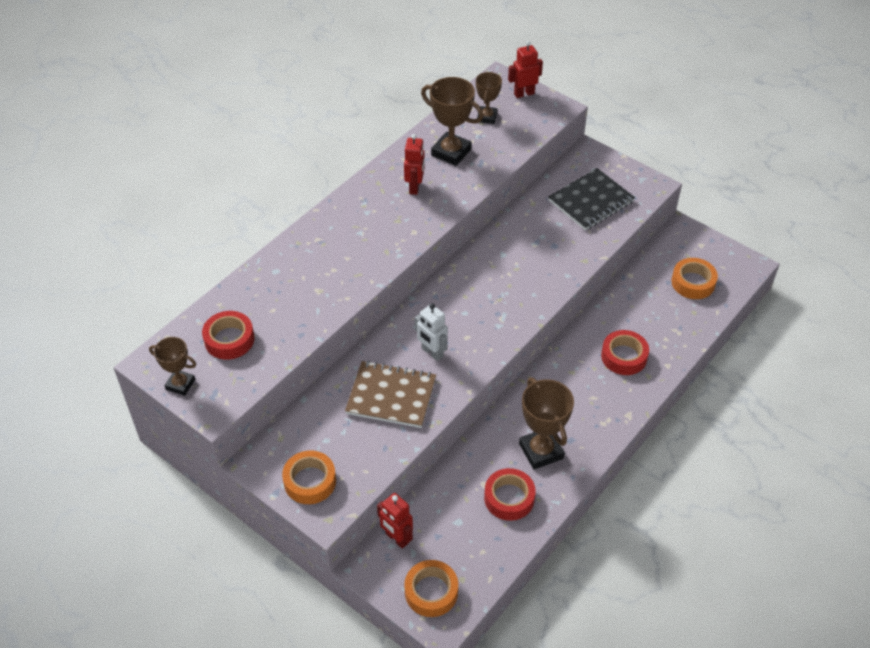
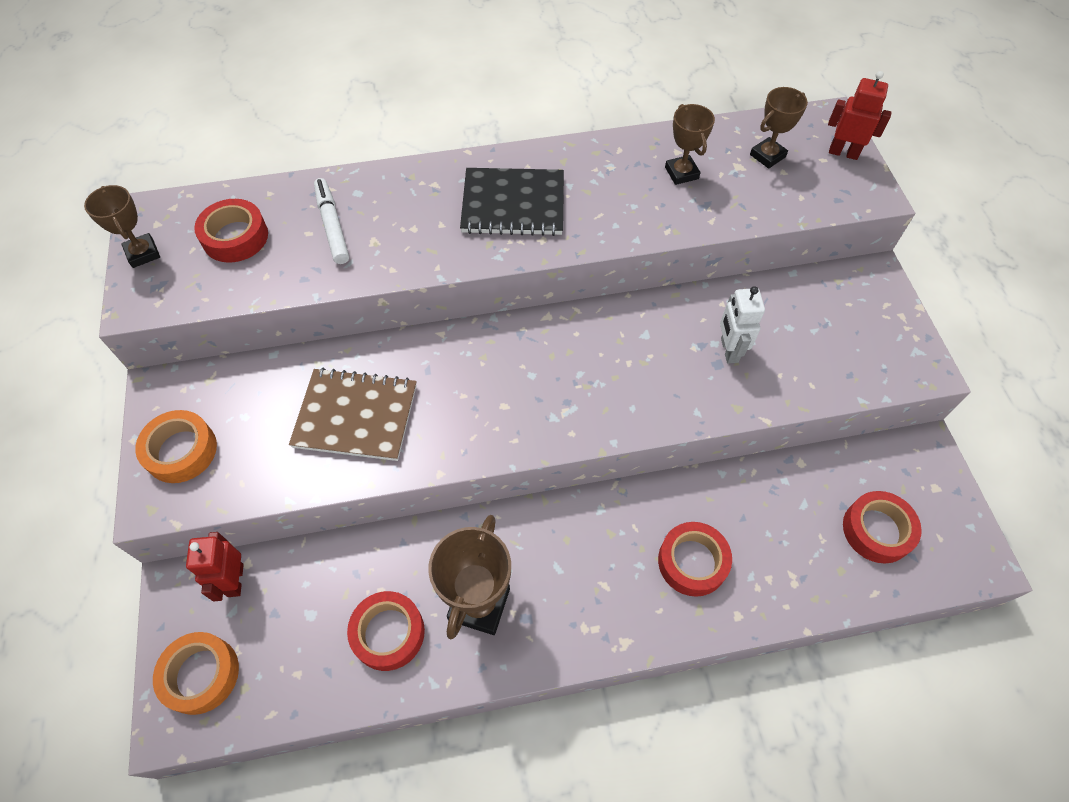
camera: 40 degrees right, 10 degrees up
brown notebook [345,361,436,428] -> brown notebook turned 45 degrees counterclockwise [289,368,417,461]
red robot [404,134,425,195] -> none
white robot [415,303,448,361] -> white robot moved to [720,286,765,363]
brown trophy [421,77,484,166] -> brown trophy [665,104,715,185], size x0.62
black notebook [548,168,635,230] -> black notebook moved to [460,168,564,236]
orange tape [671,258,718,299] -> red tape [843,491,922,563]
none -> white marker [314,178,349,264]

